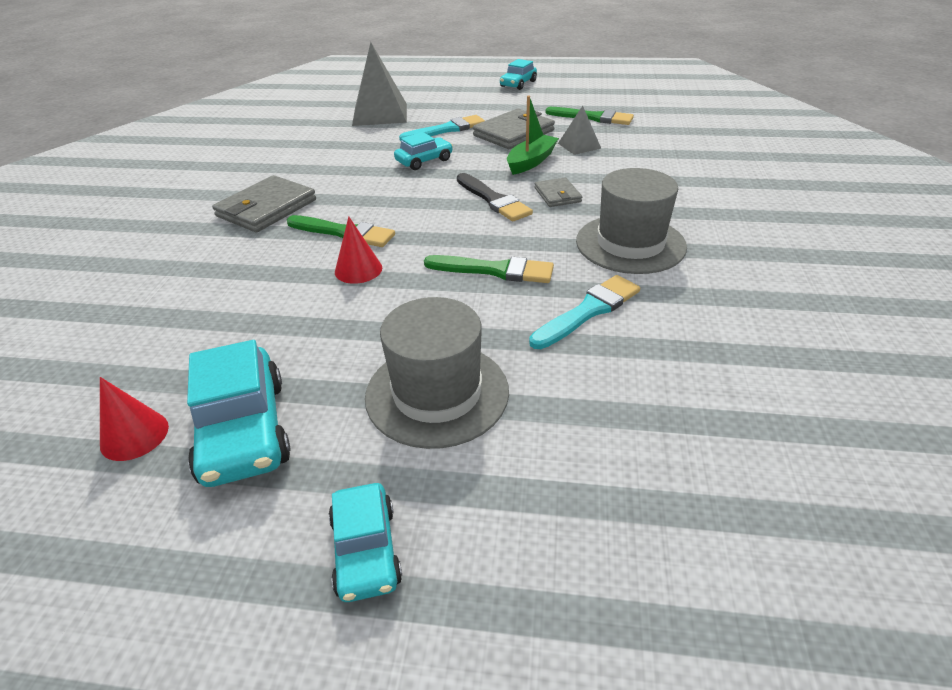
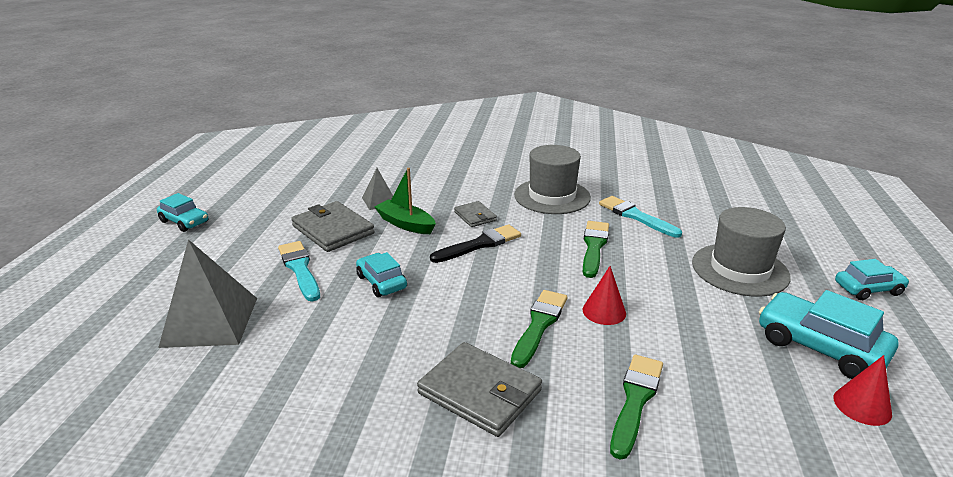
camera: 90 degrees left, 10 degrees down
turquoise car [187,340,291,487] -> turquoise car turned 120 degrees counterclockwise [759,290,898,379]
grey wallet [535,177,582,207] -> grey wallet turned 75 degrees clockwise [454,201,497,227]
green brush [546,107,634,125] -> green brush moved to [610,355,663,460]

